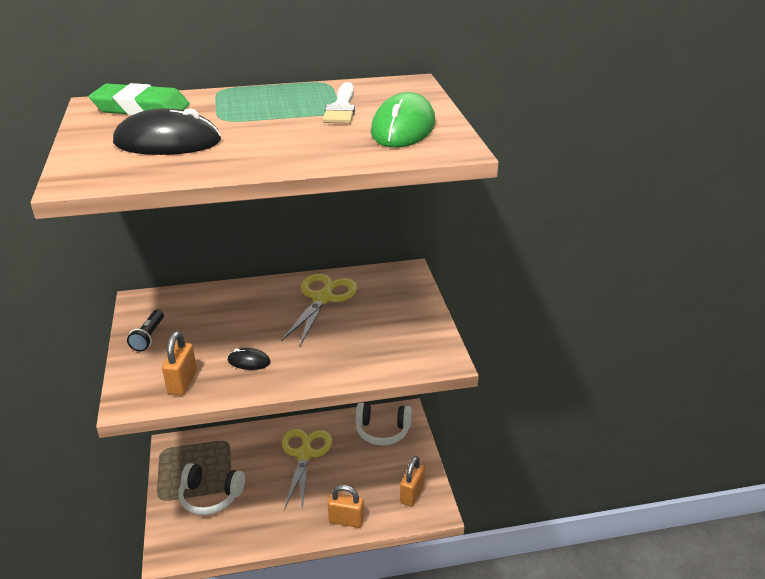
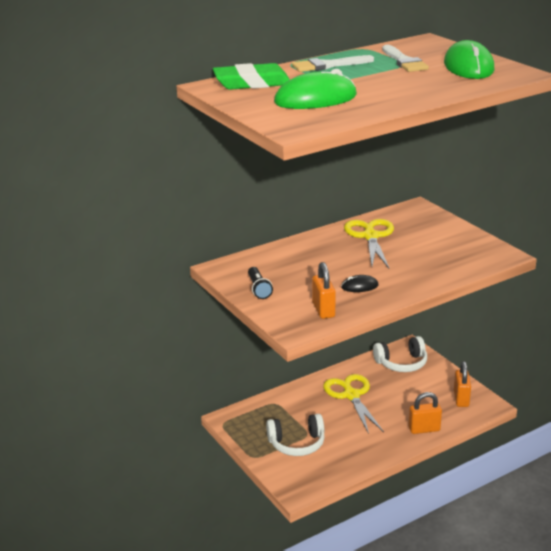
camera: 20 degrees left, 5 degrees down
black mouse [113,108,221,155] -> green mouse [274,69,357,109]
none -> white brush [292,55,374,72]

